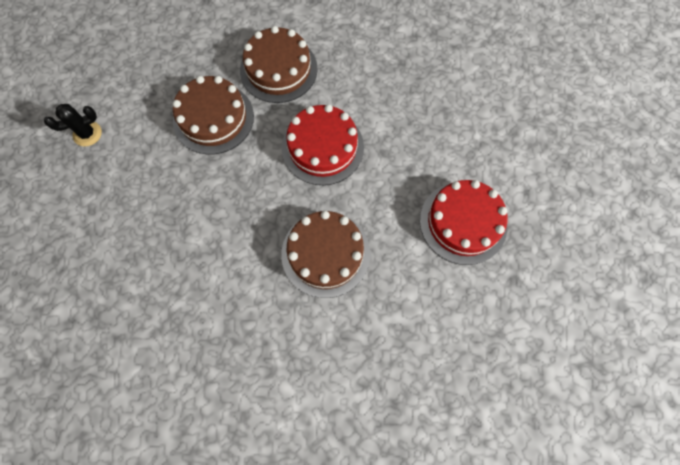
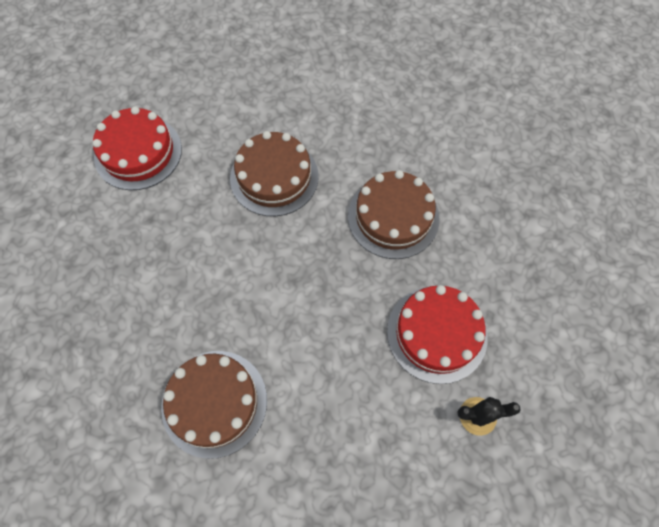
camera: 155 degrees left, 5 degrees down
brown cake [173,76,254,155] -> brown cake moved to [348,170,440,259]
red cake [282,104,364,185] -> red cake moved to [387,285,488,384]

